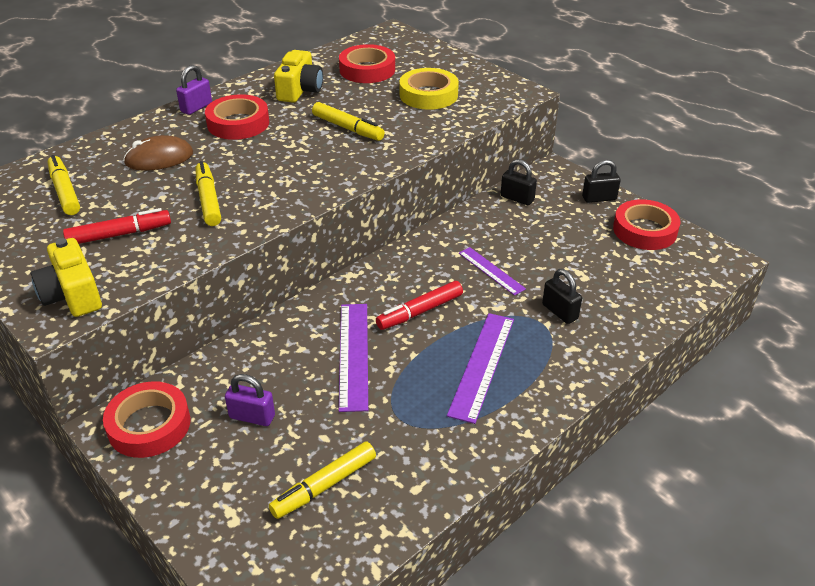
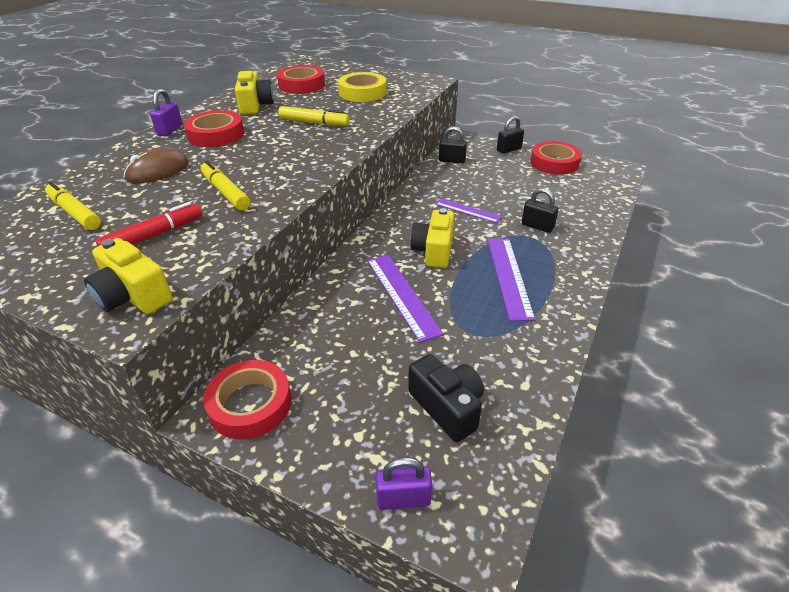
camera: 20 degrees left, 0 degrees up
purple padlock [225,374,275,426] -> purple padlock moved to [375,457,432,510]
yellow marker [269,441,376,519] -> black camera [408,354,484,442]
red marker [376,281,463,330] -> yellow camera [410,208,454,268]

